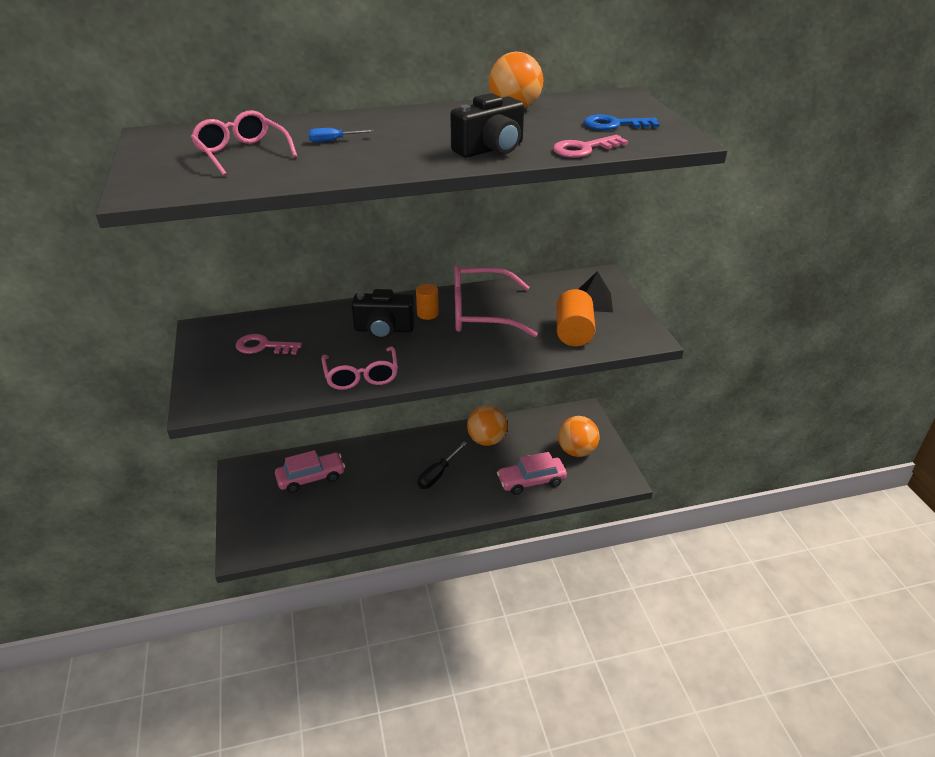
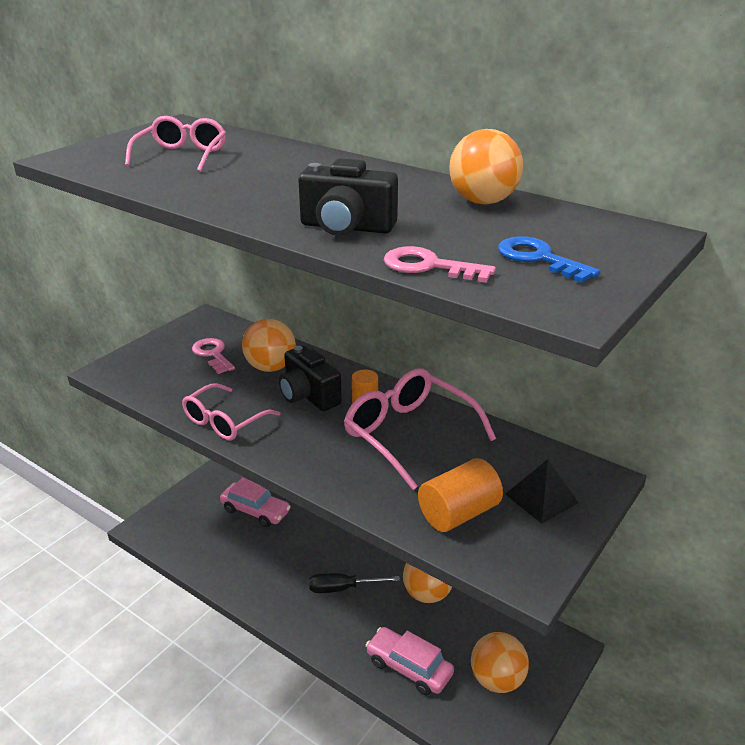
camera: 50 degrees right, 5 degrees down
blue screwdriver [308,128,374,142] -> none
none -> orange ball [242,319,296,372]

